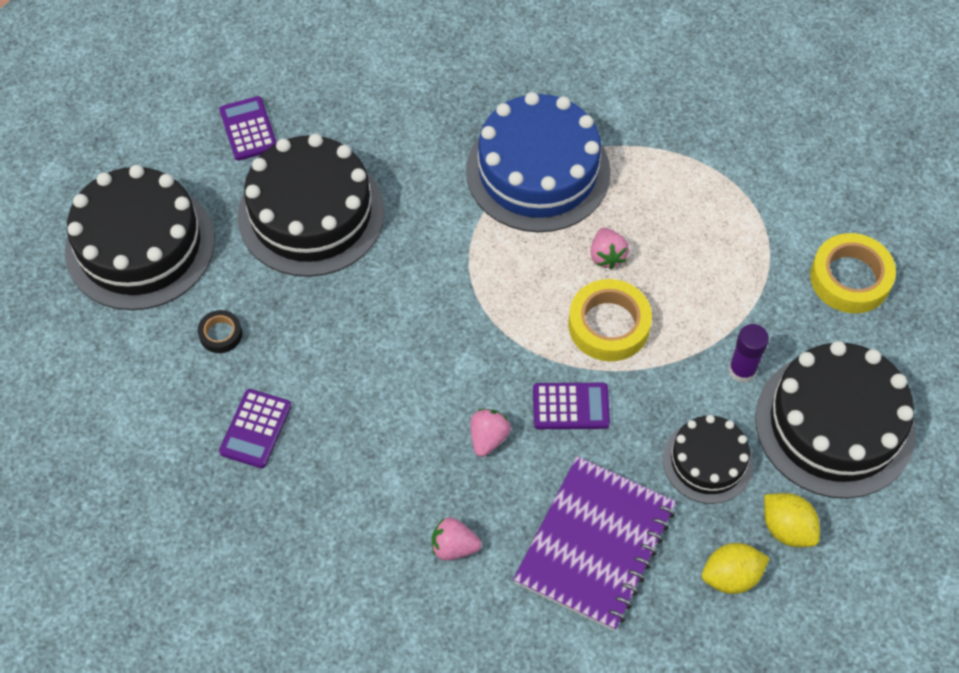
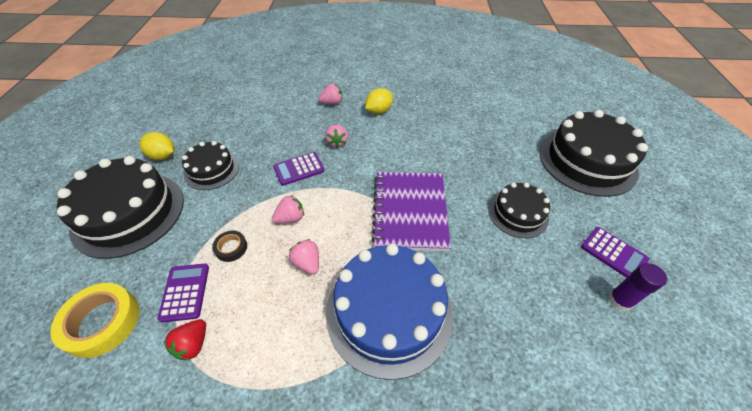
camera: 155 degrees right, 10 degrees down
black tape [198,310,242,353] -> black tape moved to [212,231,247,262]
purple calculator [219,389,291,468] -> purple calculator moved to [157,264,209,323]
black cake [238,134,385,277] -> black cake [489,183,550,238], size x0.56
purple notebook [513,456,676,631] -> purple notebook moved to [372,172,451,251]
yellow tape [568,279,652,361] -> pink strawberry [272,195,304,223]
yellow lemon [702,543,770,594] -> yellow lemon moved to [365,88,393,114]
purple glue stick [728,324,769,383] -> purple glue stick moved to [608,263,667,312]
none -> red strawberry [164,319,206,360]

